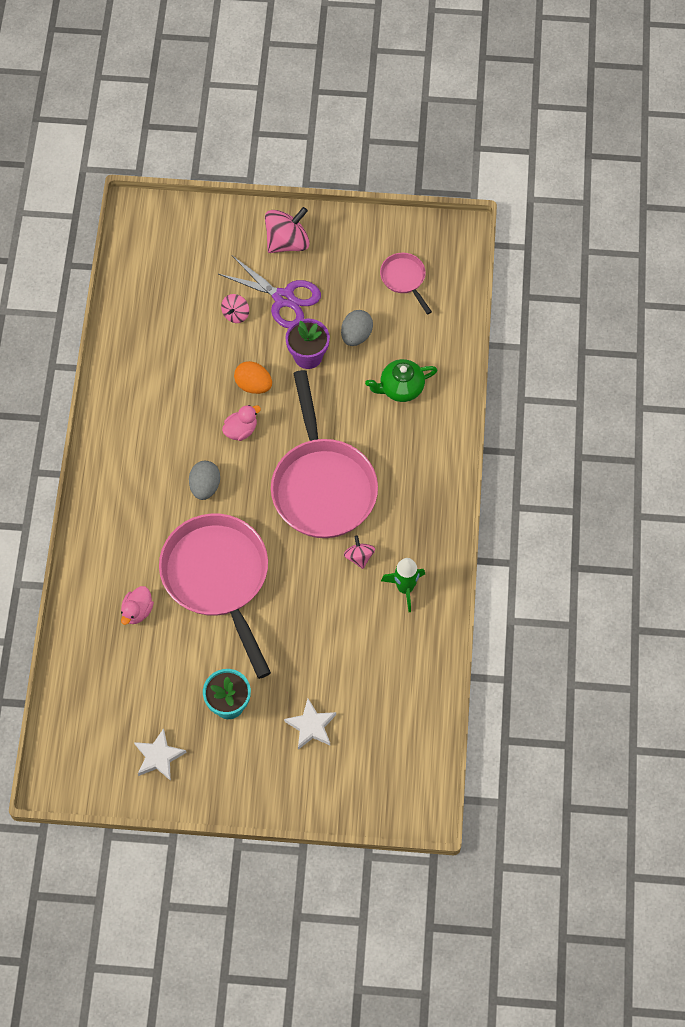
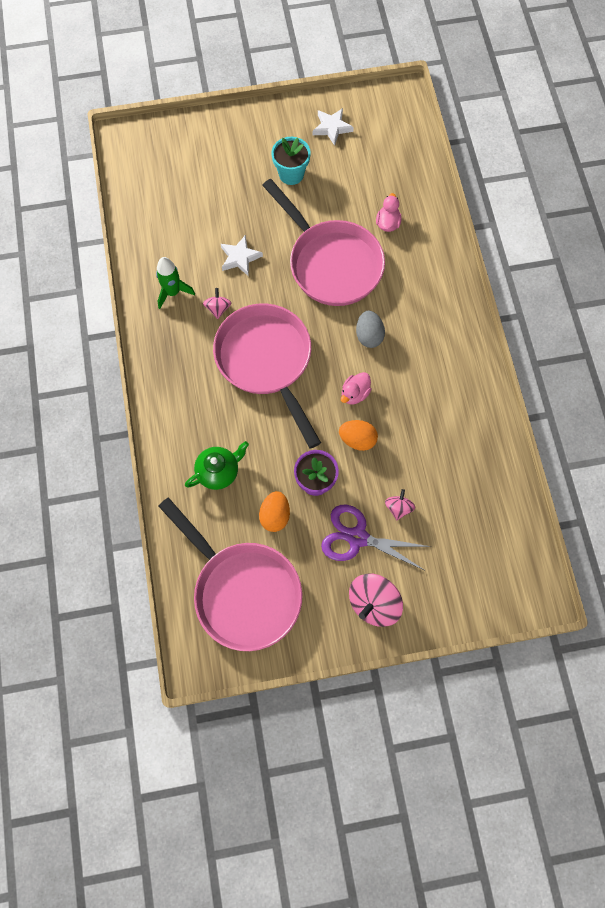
camera: 165 degrees right, 5 degrees up
white star [284,699,336,750] -> white star moved to [221,235,263,276]
grey egg [341,310,373,346] -> orange egg [259,491,290,532]
pink spinning top [344,535,375,569] -> pink spinning top turned 150 degrees counterclockwise [203,288,231,319]
pink pan [380,253,432,315] -> pink pan [159,497,302,651], size x2.23

